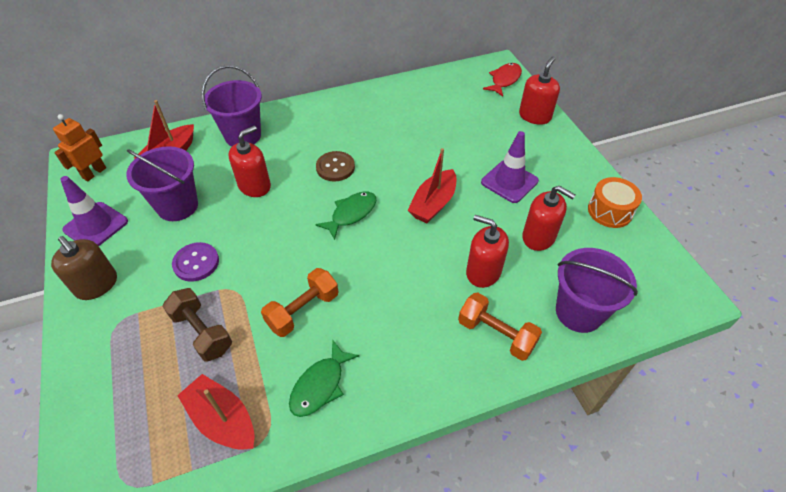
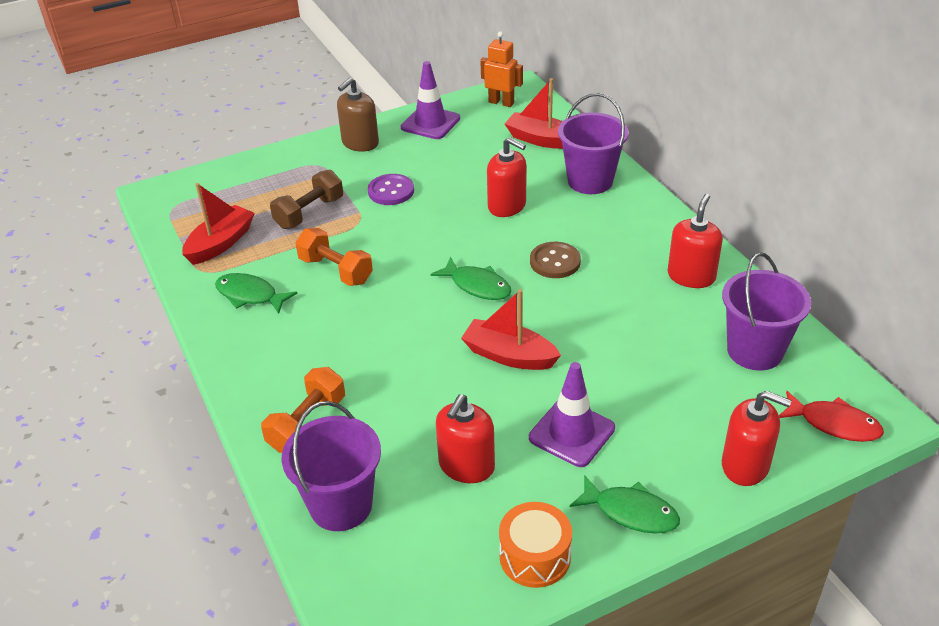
camera: 85 degrees right, 10 degrees down
purple bucket [126,146,198,221] -> purple bucket moved to [722,252,811,371]
red soap dispenser [466,215,509,288] -> red soap dispenser moved to [668,194,723,288]
none -> green fish [570,475,680,534]

